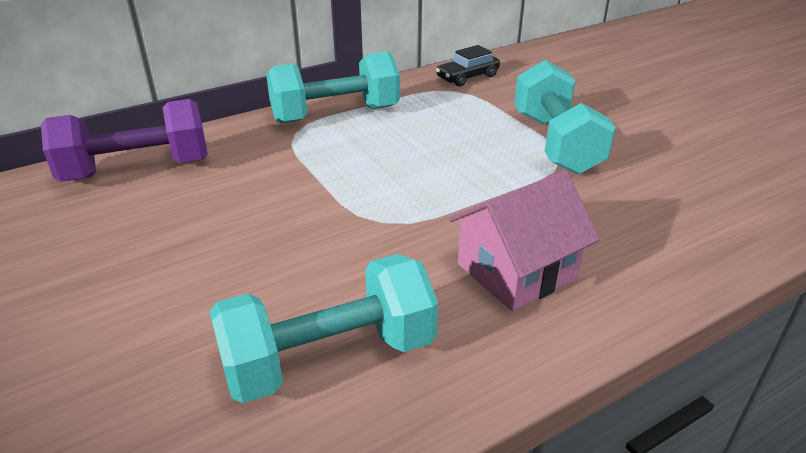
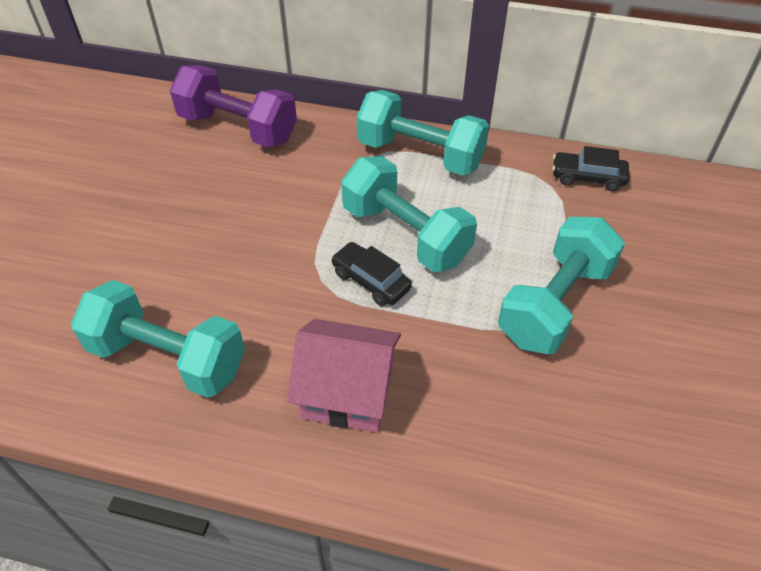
camera: 45 degrees right, 15 degrees up
none -> black car [331,242,412,306]
none -> turquoise dumbbell [341,156,477,272]

